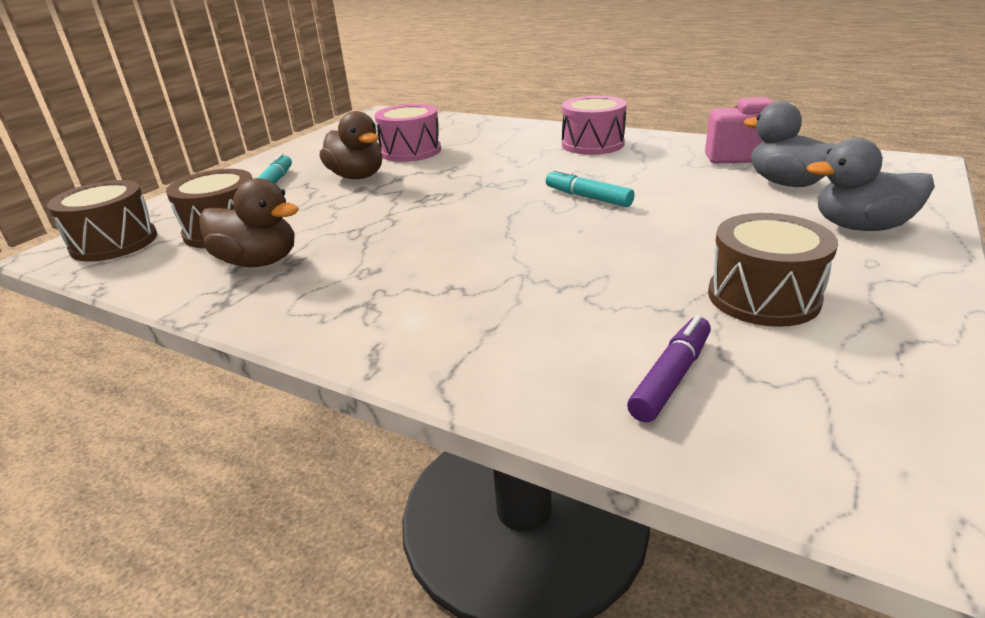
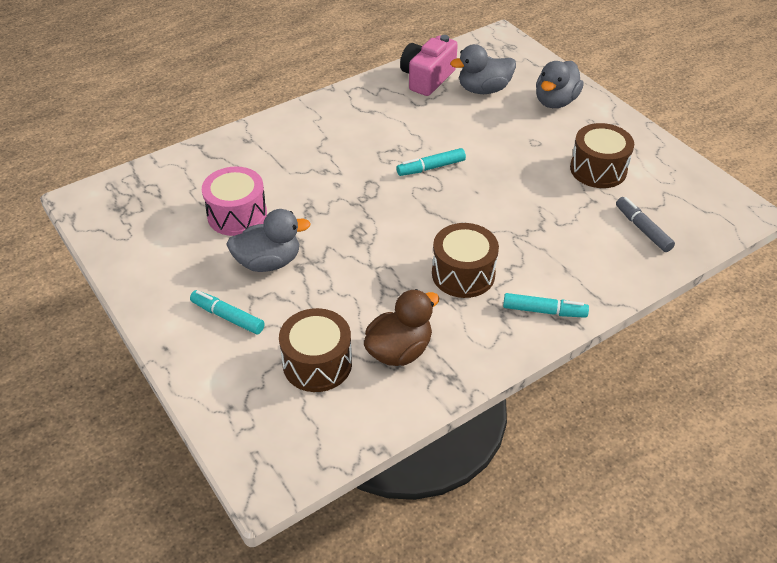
camera: 65 degrees left, 15 degrees up
brown drum [47,180,157,262] -> brown drum moved to [432,223,499,298]
brown duck [320,111,382,179] -> grey duck [226,209,311,272]
pink drum [562,96,627,155] -> none
purple marker [627,315,711,422] -> grey marker [616,197,675,252]
none -> turquoise marker [503,293,589,318]

